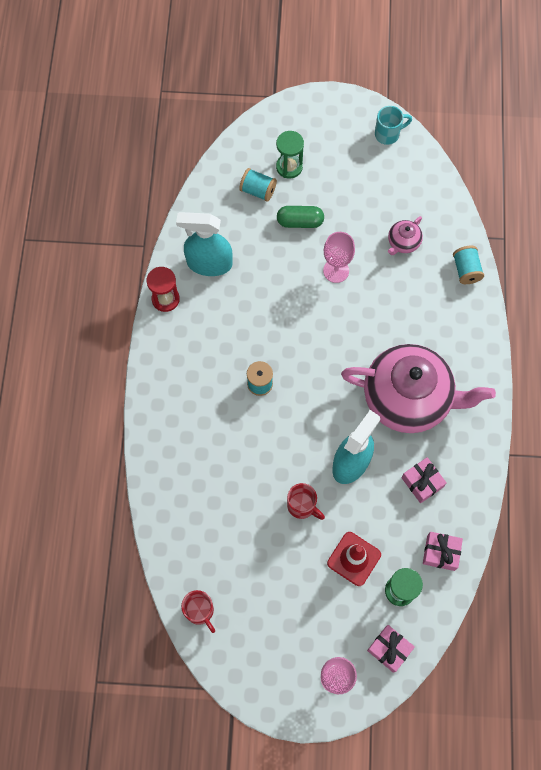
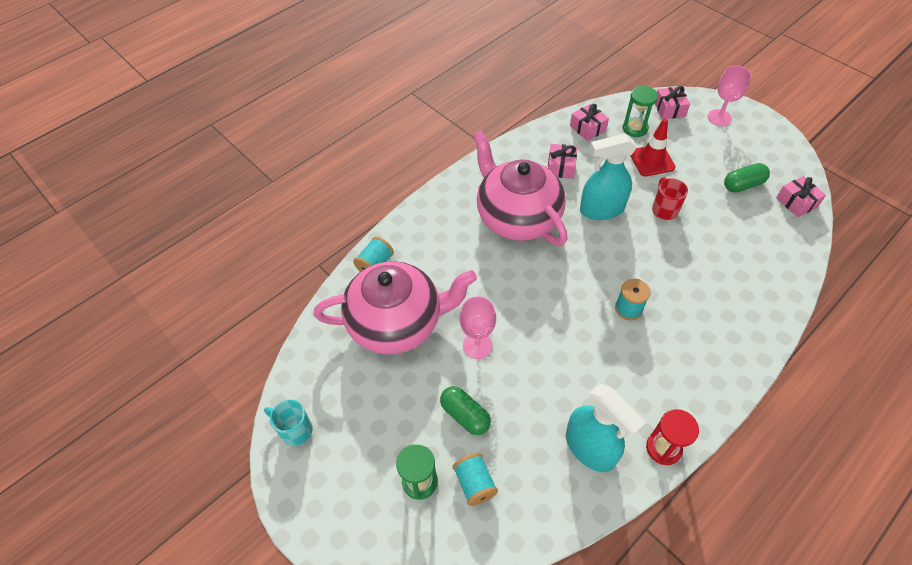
camera: 135 degrees left, 15 degrees down
red mug [181,590,215,633] -> pink gift [776,176,826,217]
pink teapot [388,216,423,255] -> pink teapot [314,261,477,354], size x2.47
none -> green capsule [724,163,770,193]

